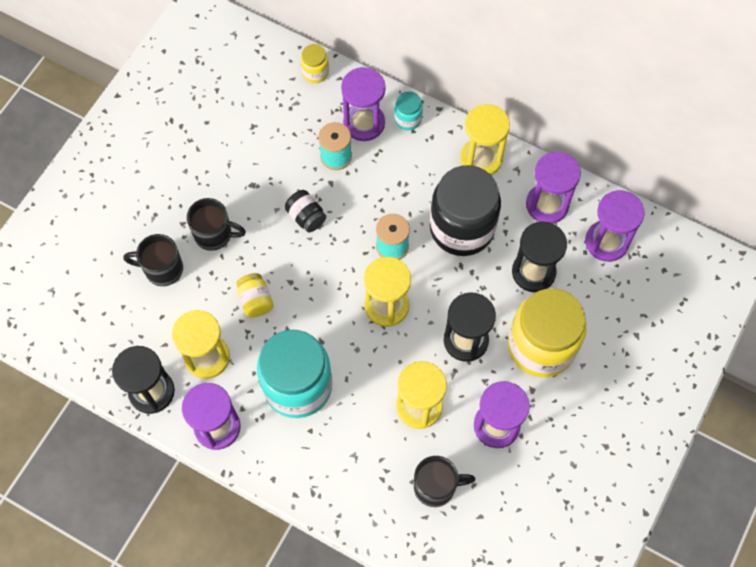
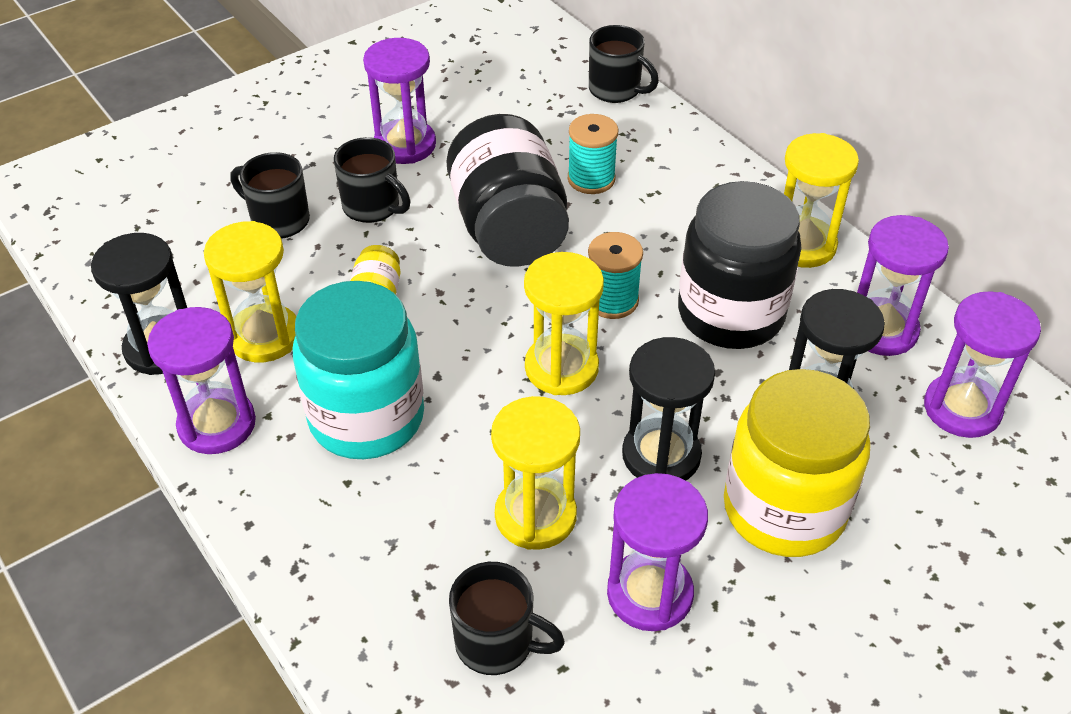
camera: 25 degrees right, 20 degrees down
black jar [285,190,326,232] -> black jar [446,114,569,267], size x2.29
yellow jar [300,44,329,83] -> black mug [589,25,659,103]
purple hourglass [341,67,385,141] -> purple hourglass moved to [363,38,436,164]
turquoise jar [394,91,423,130] -> none

